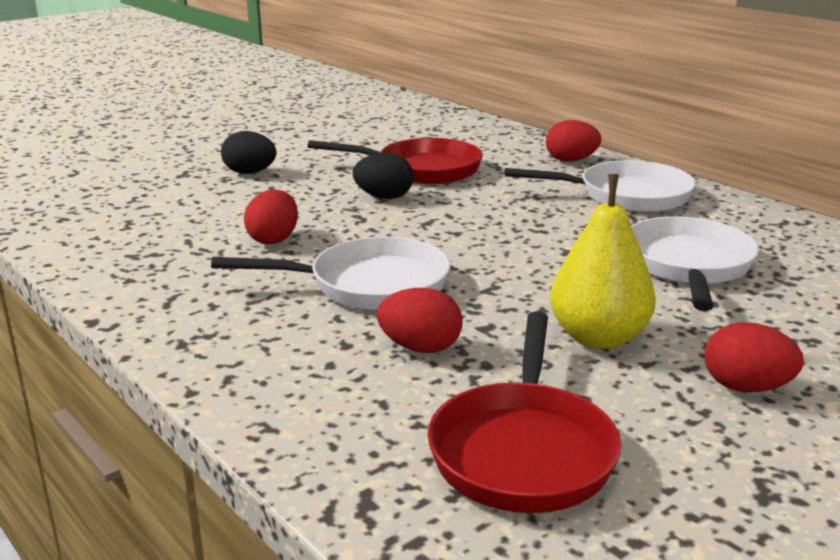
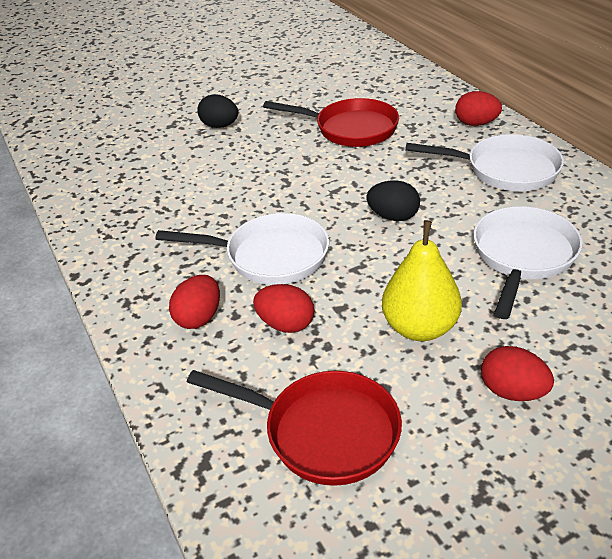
camera: 15 degrees right, 15 degrees up
red egg [244,189,298,244] -> red egg moved to [169,275,220,329]
black egg [353,153,414,199] -> black egg moved to [367,180,420,221]
red pan [427,311,621,513] -> red pan turned 90 degrees counterclockwise [187,370,402,486]

